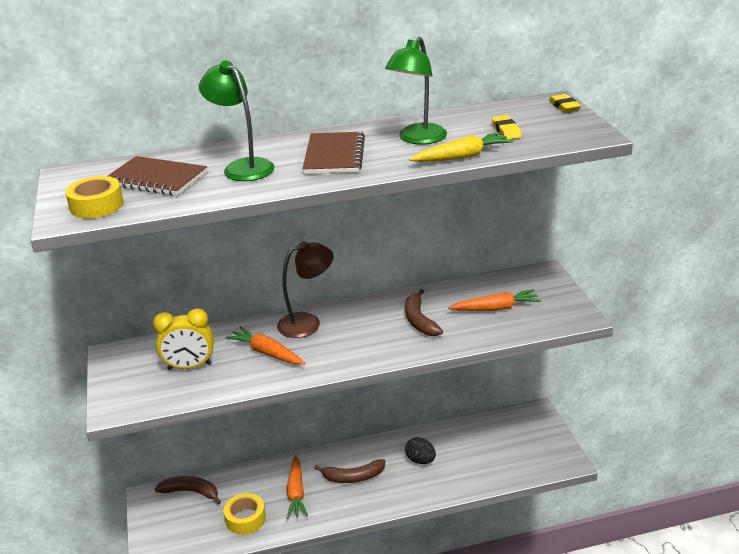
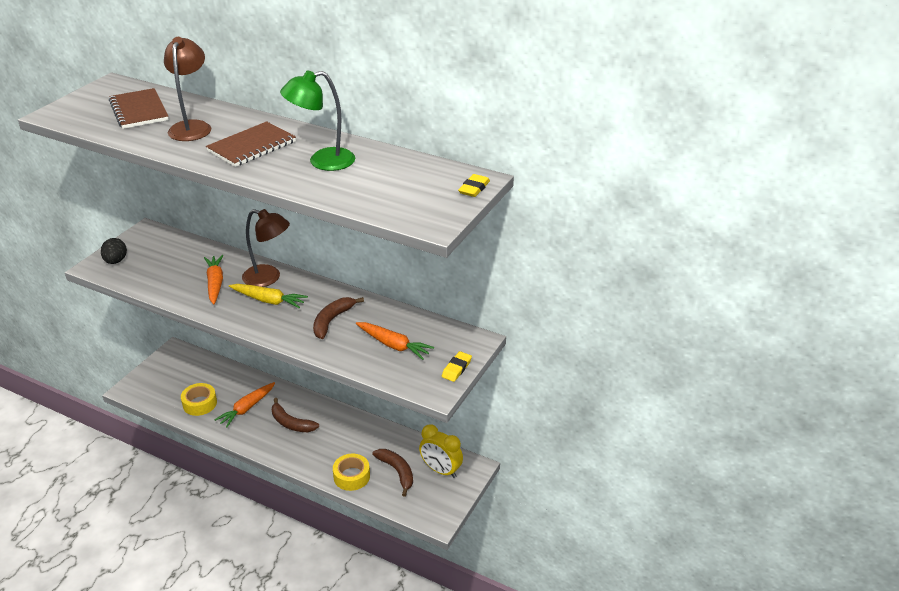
camera: 40 degrees right, 5 degrees up
yellow tape [65,176,124,219] -> yellow tape moved to [333,454,370,491]
yellow clock [153,308,213,370] -> yellow clock moved to [419,424,463,478]
brown banana [155,476,221,504] -> brown banana moved to [372,449,413,497]
green lamp [199,61,274,181] -> brown lamp [164,37,211,141]
black egg [405,437,436,464] -> black egg moved to [101,238,127,264]
yellow carrot [409,132,513,162] -> yellow carrot moved to [229,284,308,308]
yellow eraser [492,115,522,140] -> yellow eraser moved to [442,351,472,382]

